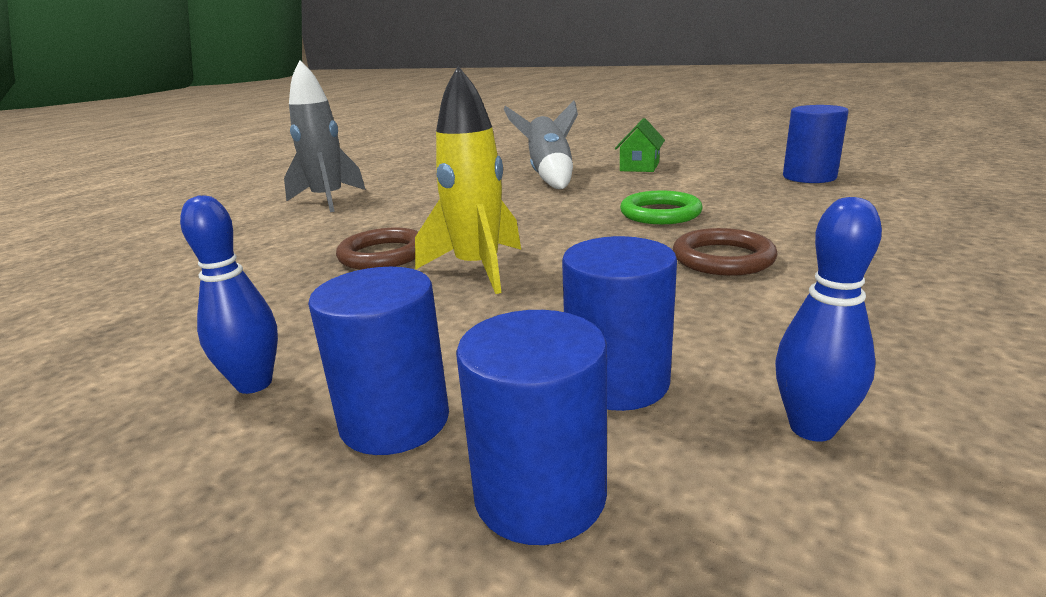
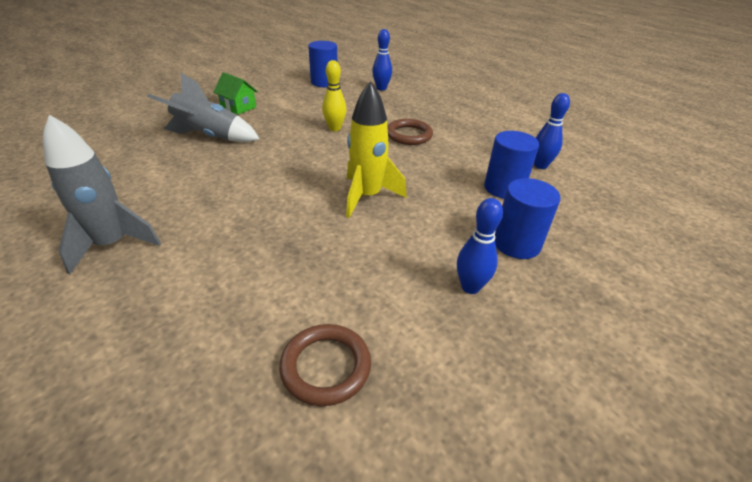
camera: 75 degrees left, 15 degrees up
brown ring [336,228,418,270] -> brown ring moved to [279,324,371,406]
blue cylinder [456,310,607,545] -> none
green ring [620,191,702,224] -> yellow bowling pin [322,60,347,131]
none -> blue bowling pin [372,29,392,90]

